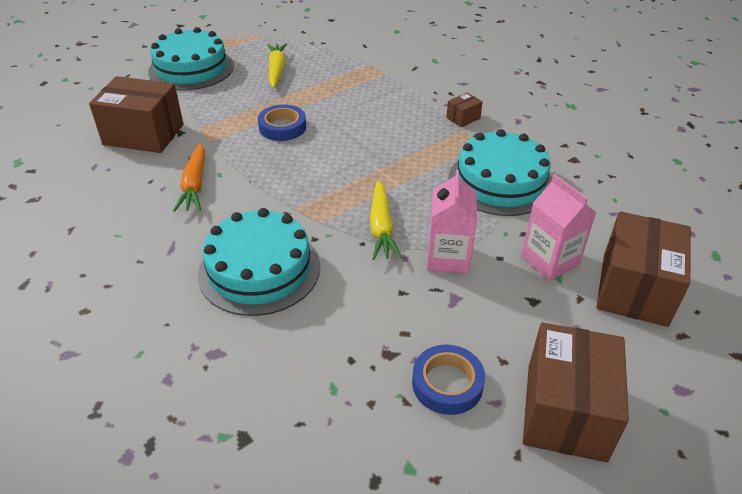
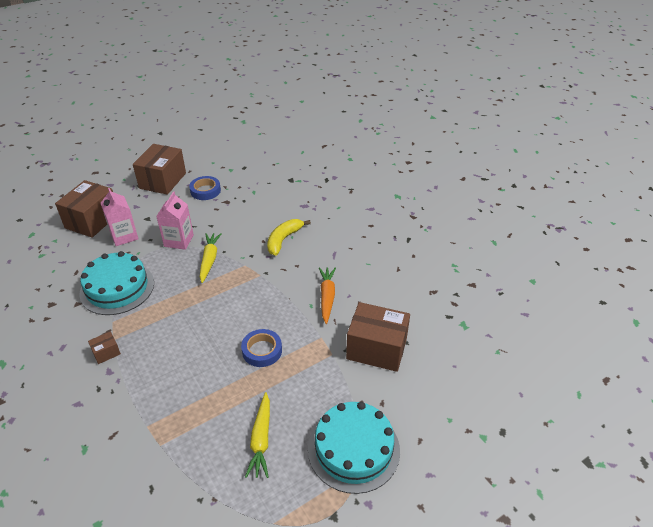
camera: 175 degrees left, 0 degrees up
turquoise cake [198,208,320,316] -> yellow banana [267,219,311,256]

